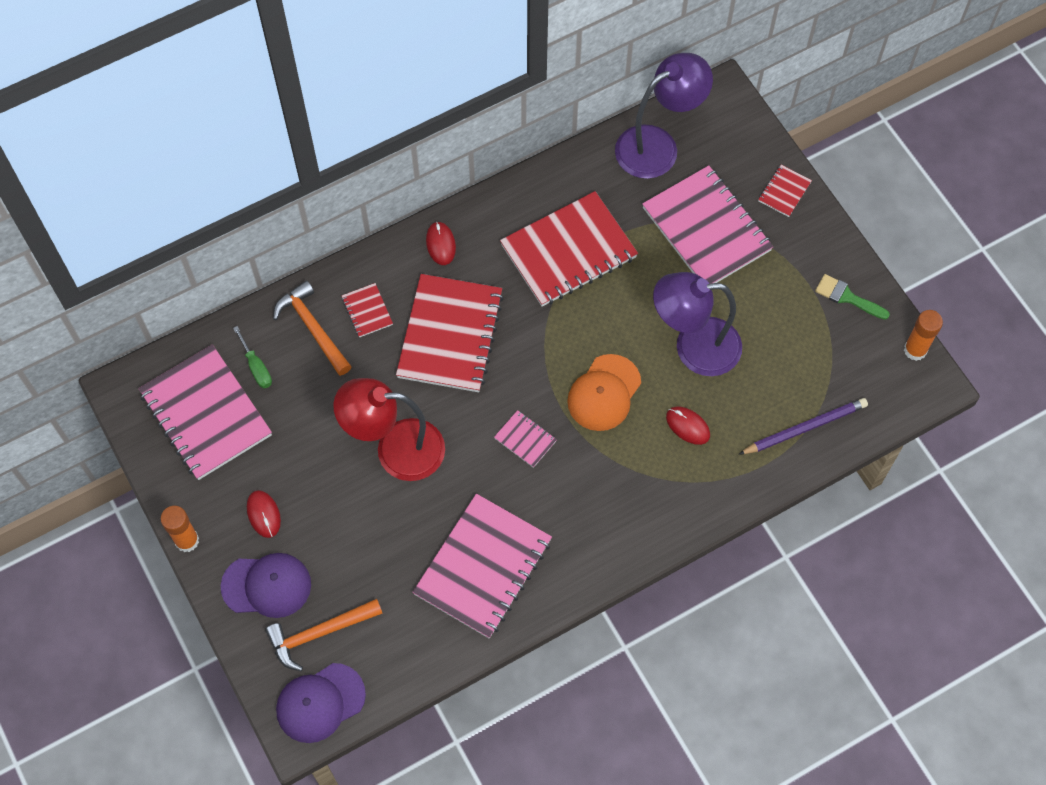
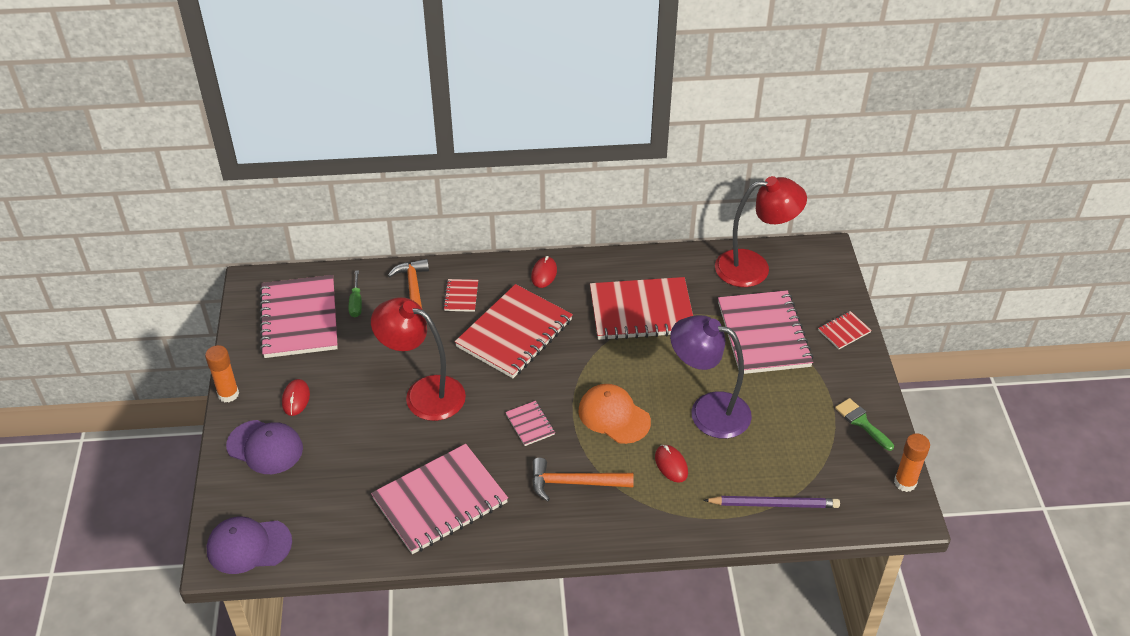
camera: 25 degrees right, 20 degrees down
orange hammer [265,599,382,671] -> orange hammer moved to [532,458,634,501]
orange cap [567,354,641,431] -> orange cap turned 75 degrees clockwise [578,384,651,444]
purple lamp [615,53,713,179] -> red lamp [715,176,807,287]

